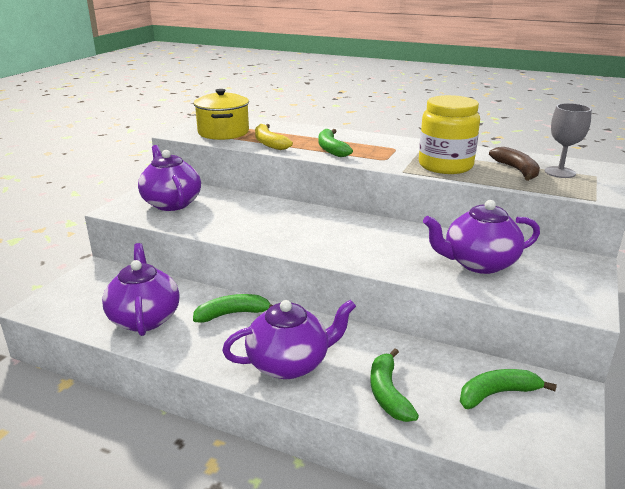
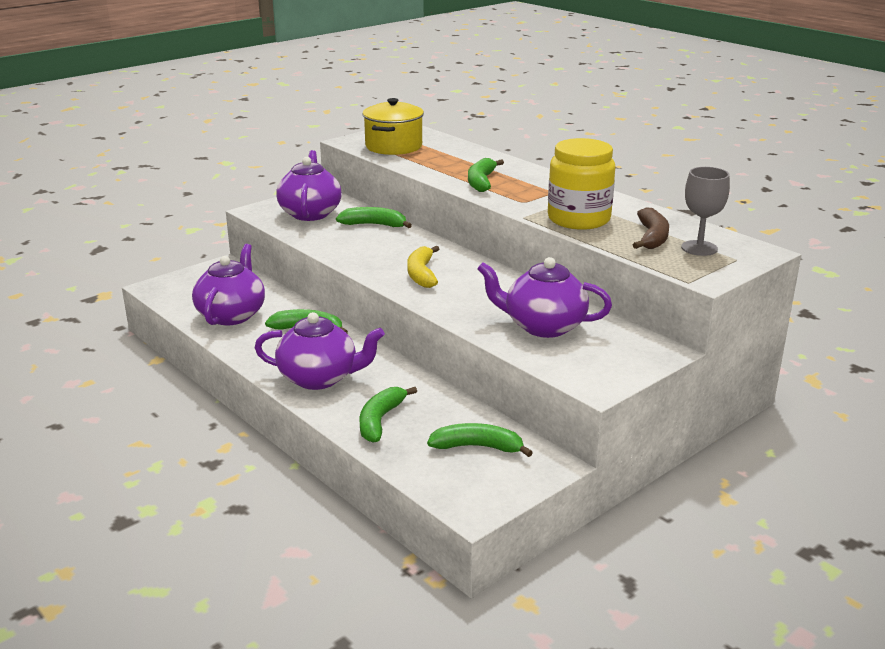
camera: 25 degrees right, 0 degrees up
yellow banana [255,124,293,150] -> yellow banana moved to [407,246,439,288]
none -> green banana [336,207,412,228]

